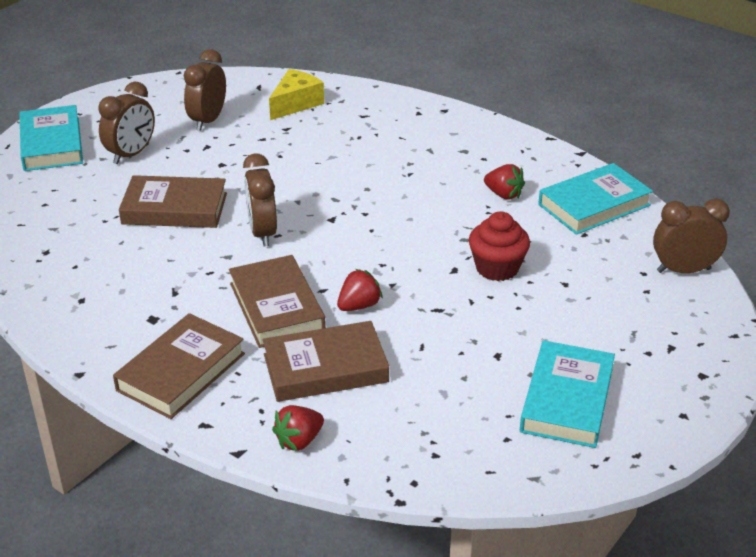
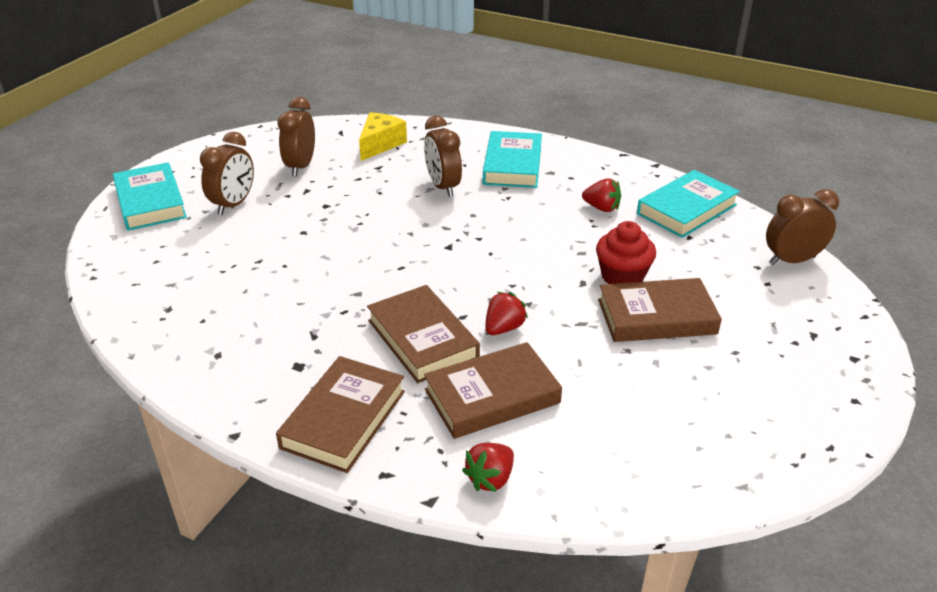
camera: 10 degrees left, 0 degrees up
brown book [119,175,227,228] -> brown book moved to [598,278,722,342]
brown clock [243,153,277,247] -> brown clock moved to [424,116,462,197]
turquoise book [520,340,615,448] -> turquoise book moved to [483,131,542,188]

